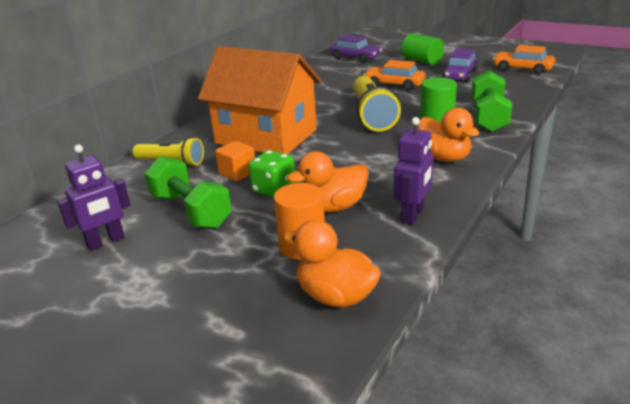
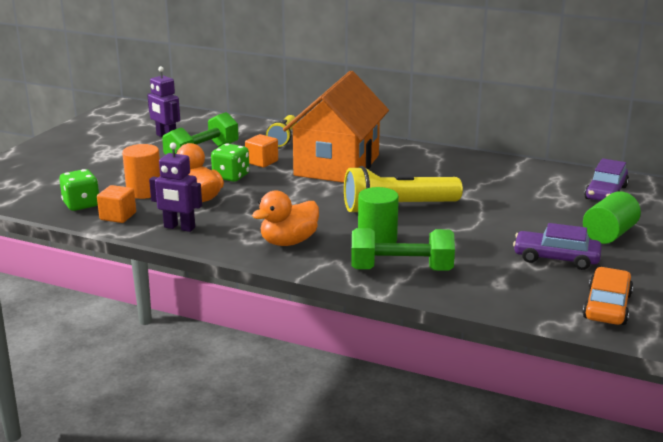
camera: 80 degrees right, 5 degrees down
orange duck [283,220,381,308] -> green dice [59,169,99,211]
orange car [364,60,426,90] -> none
none -> orange cube [97,185,136,223]

